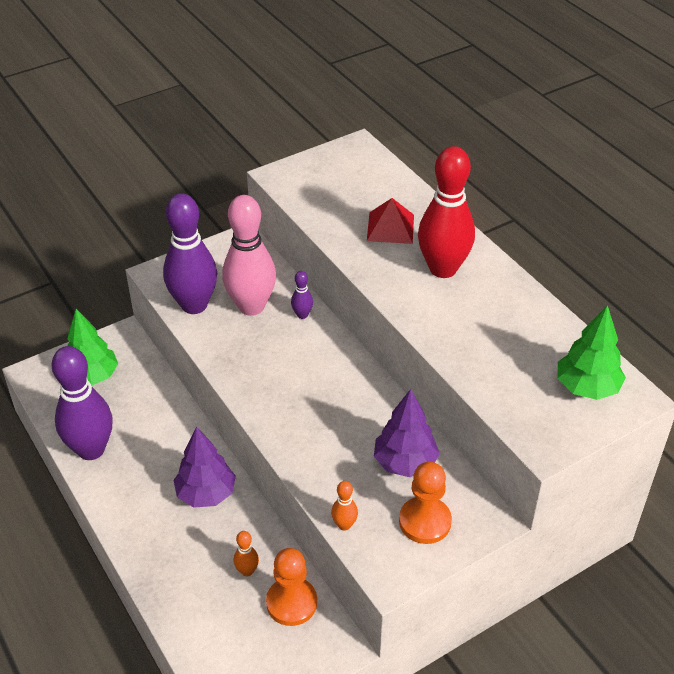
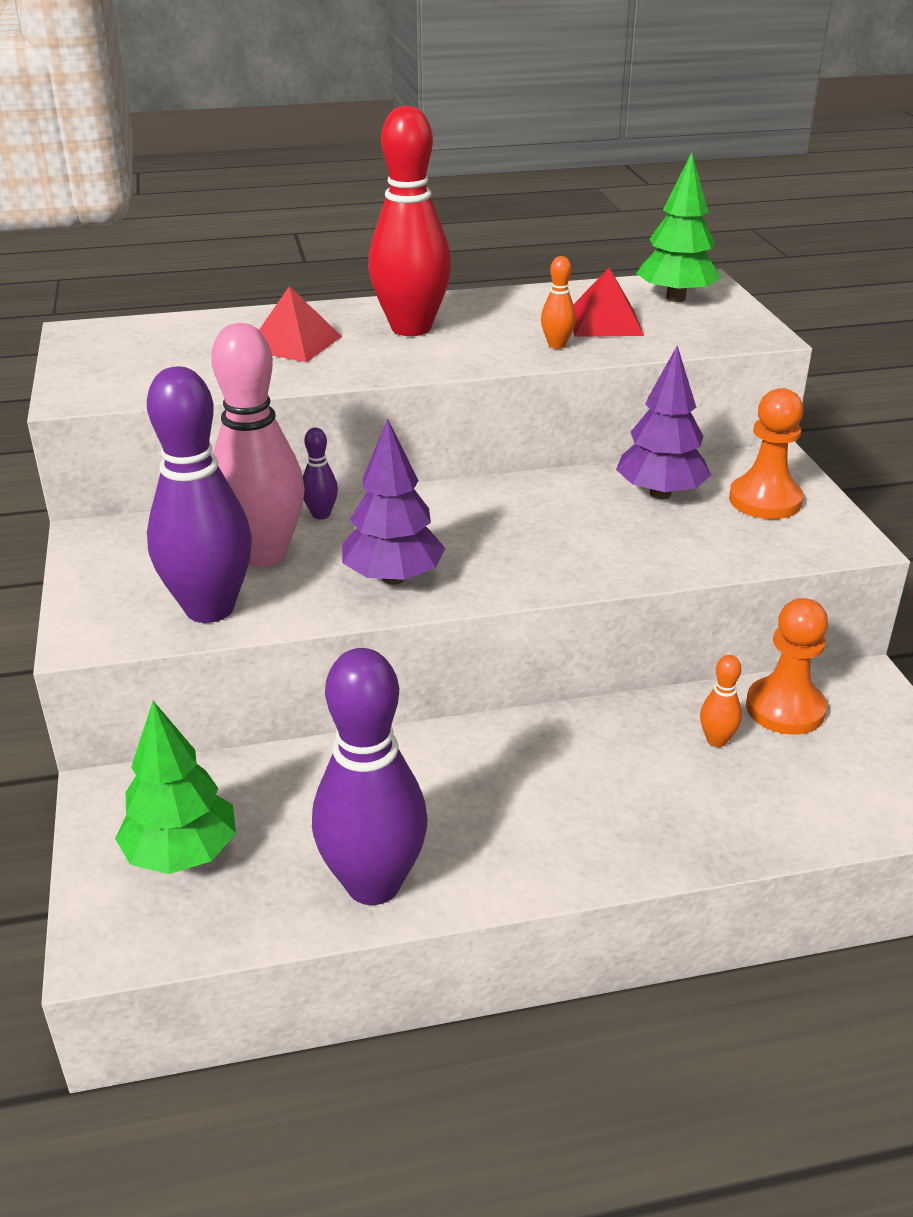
camera: 70 degrees left, 10 degrees down
purple tree [174,427,236,508] -> purple tree moved to [342,419,446,585]
orange bowling pin [331,481,358,531] -> orange bowling pin moved to [541,256,576,349]
none -> red pyramid [573,268,644,337]

